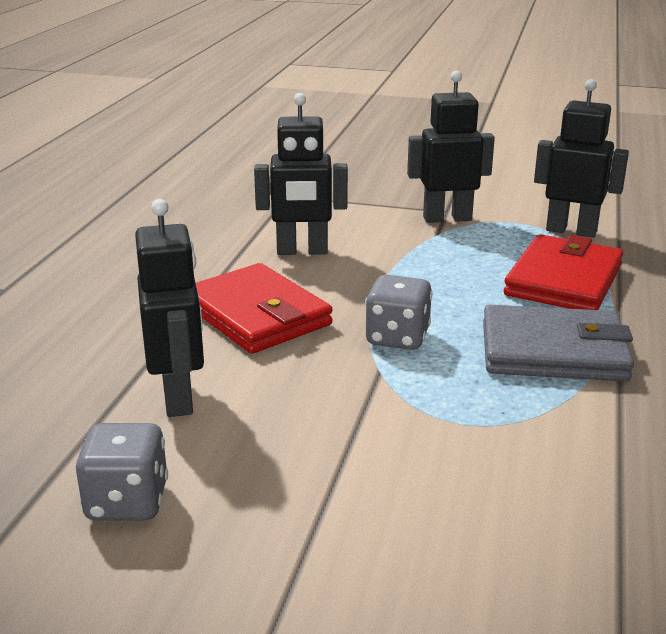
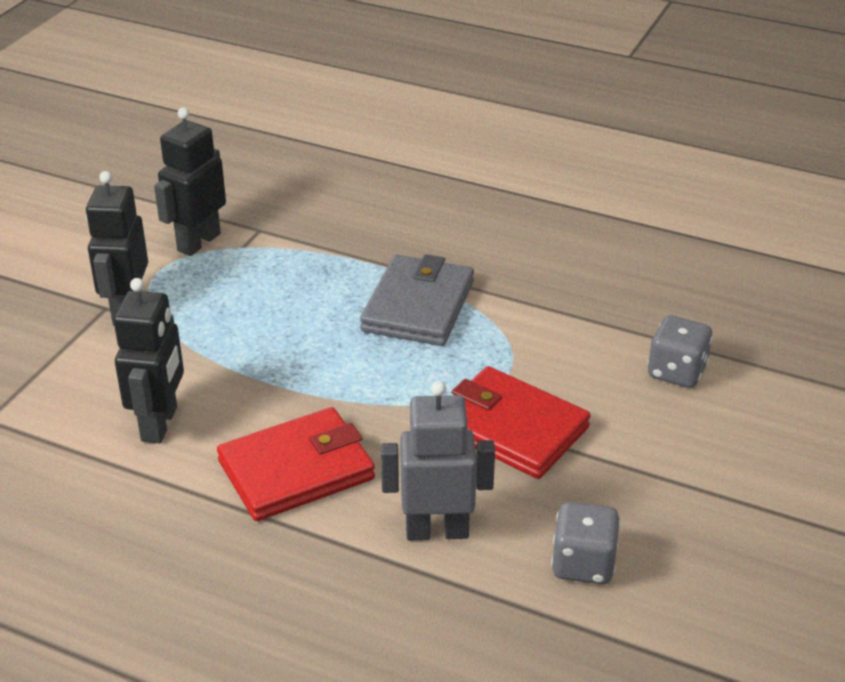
camera: 80 degrees left, 10 degrees up
black robot [135,199,204,417] -> grey robot [381,381,495,541]
grey dice [365,275,433,350] -> grey dice moved to [647,315,713,388]
red wallet [504,234,623,310] -> red wallet moved to [451,366,591,479]

